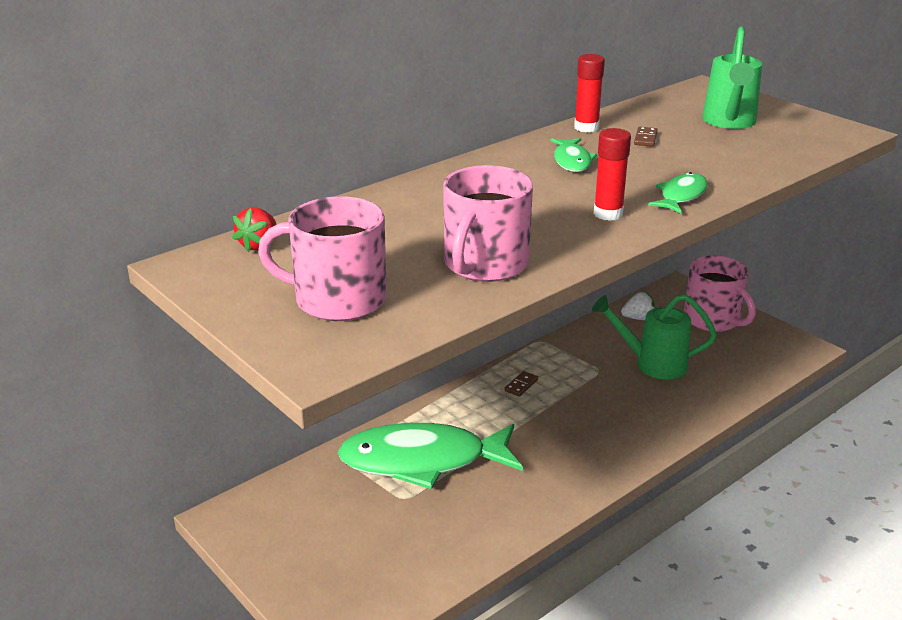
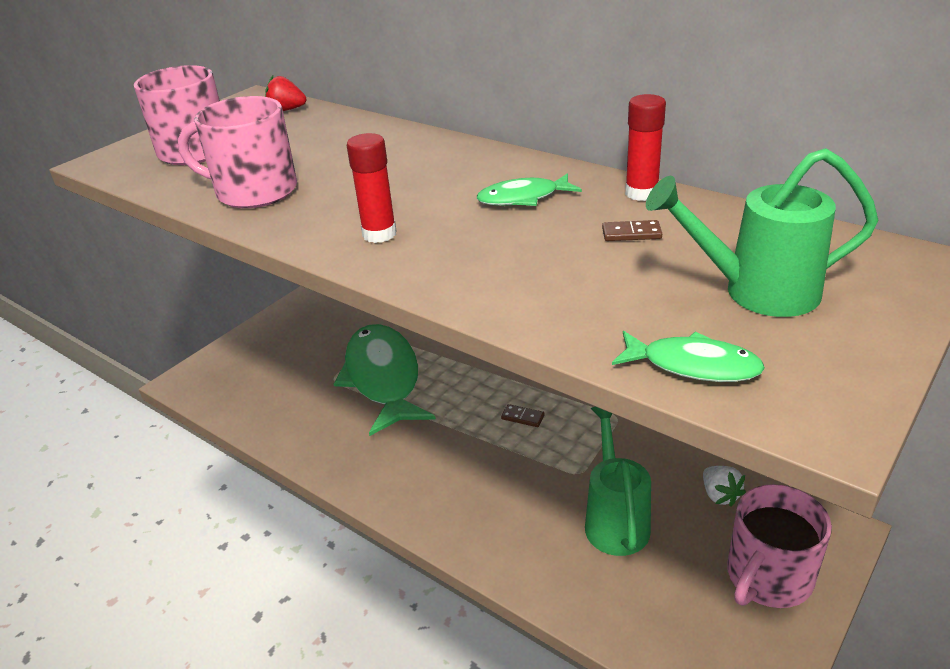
camera: 80 degrees right, 5 degrees up
green fish [648,172,708,213] -> green fish moved to [612,331,765,382]

